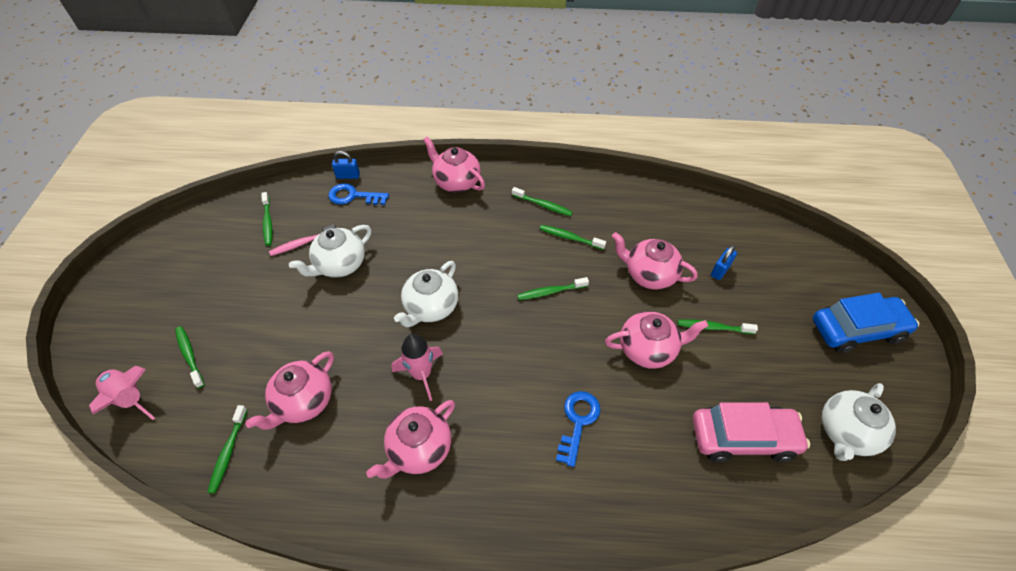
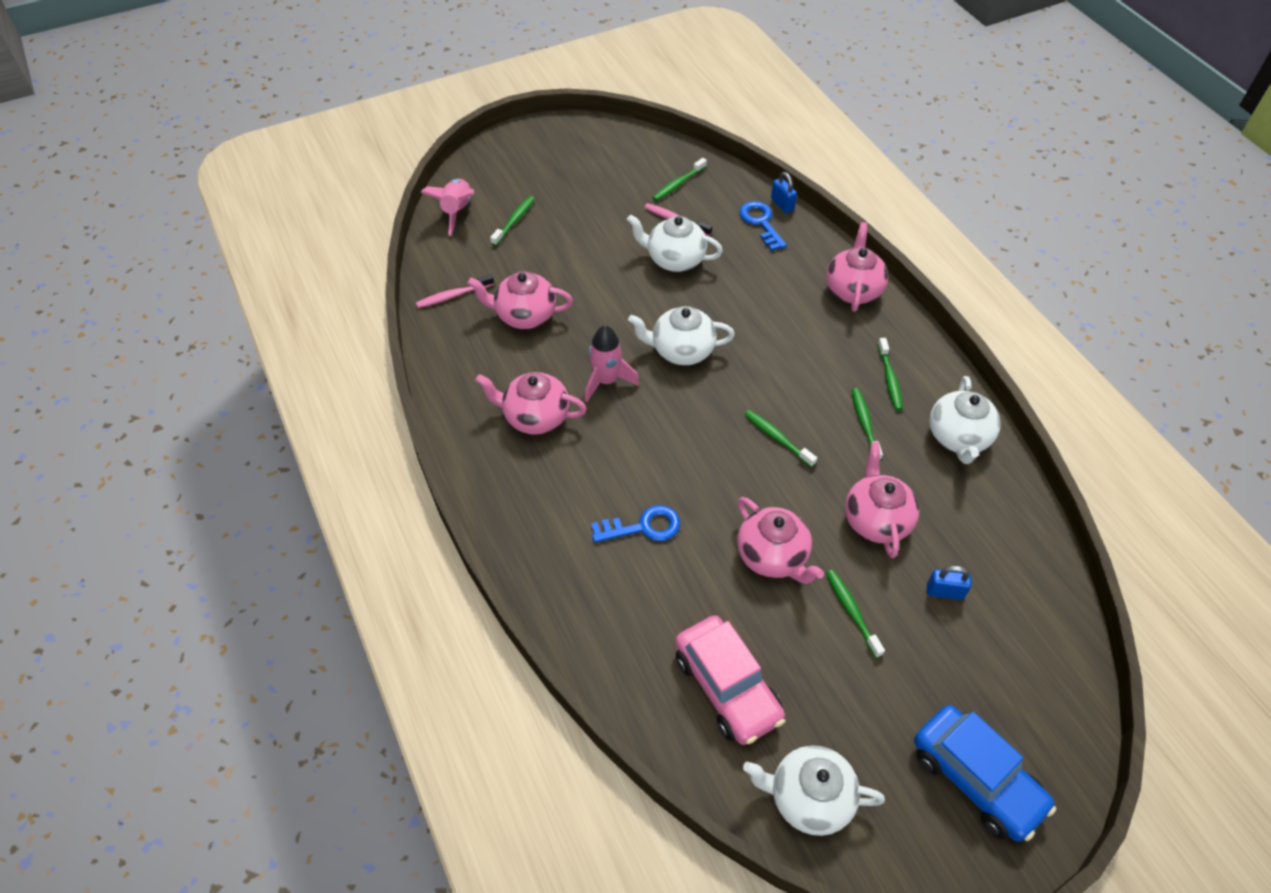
camera: 60 degrees right, 0 degrees up
green toothbrush [208,405,248,494] -> pink toothbrush [416,274,494,308]
none -> white teapot [929,376,1001,464]

